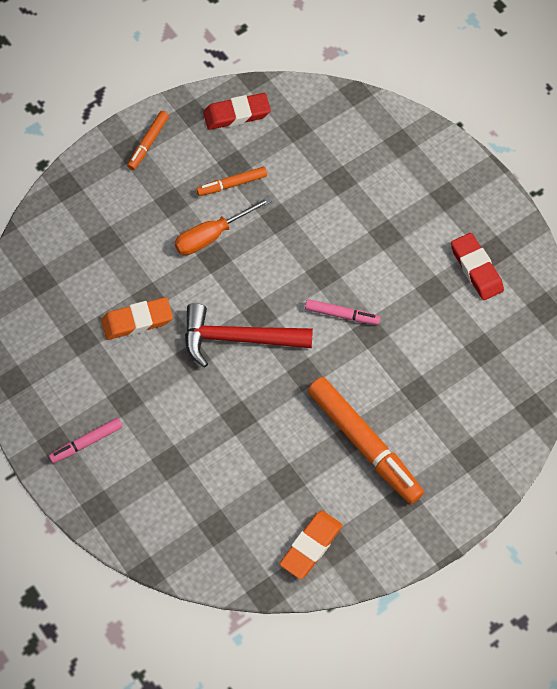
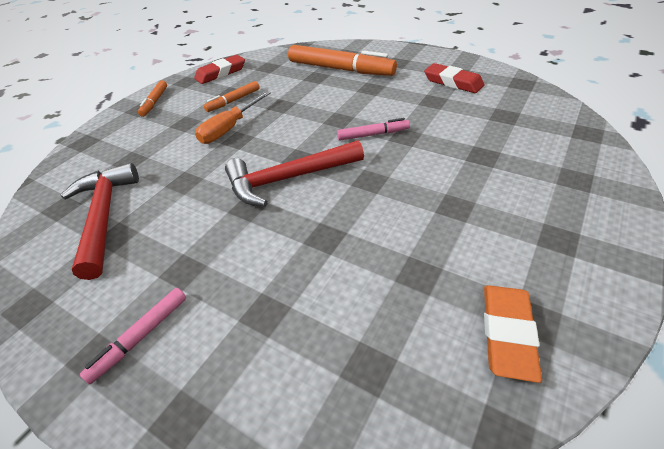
camera: 20 degrees left, 20 degrees down
orange eraser [101,297,173,340] -> none
orange marker [308,377,424,504] -> orange marker moved to [288,45,397,76]
none -> red hammer [61,163,139,280]

